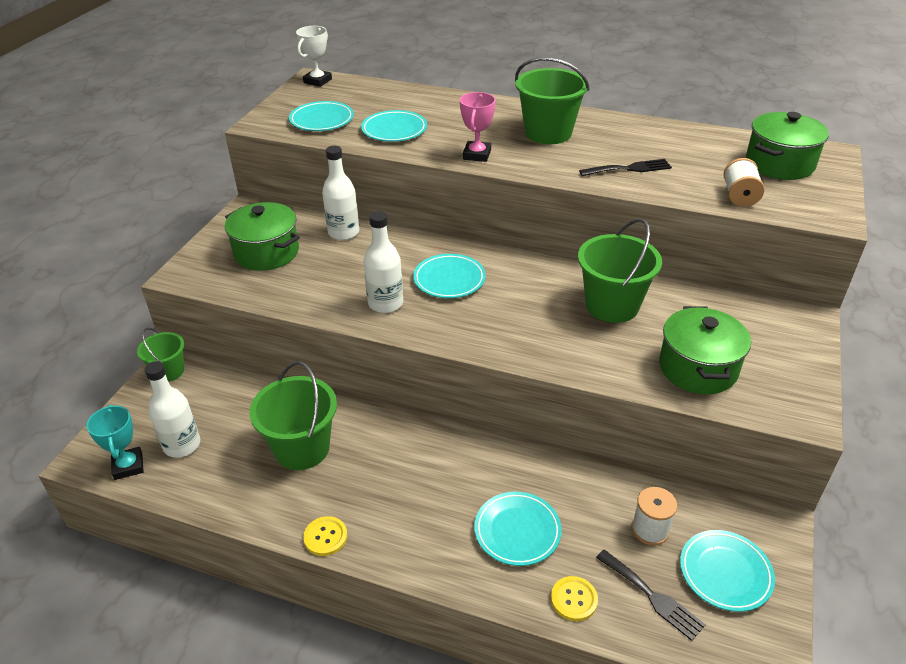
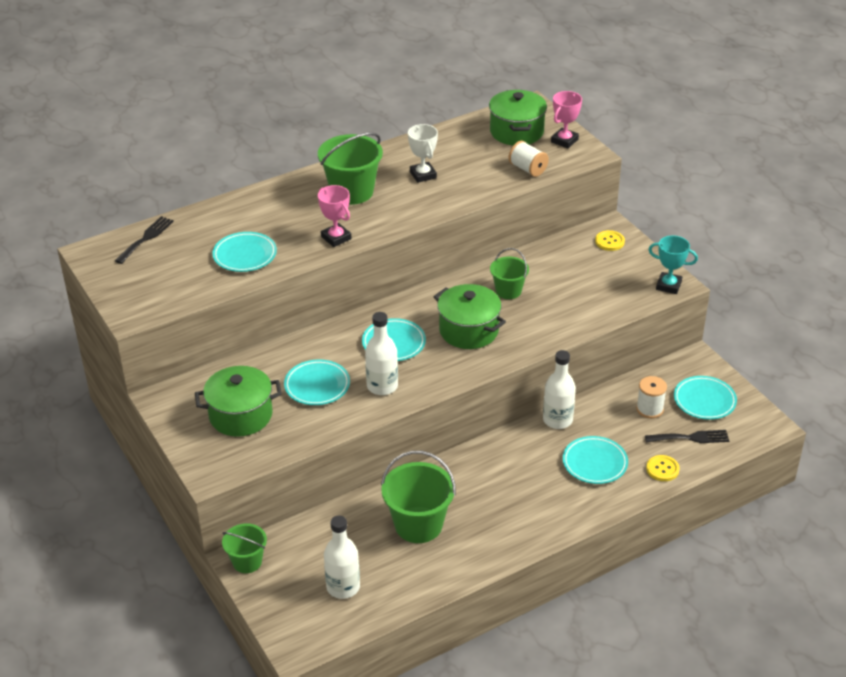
camera: 50 degrees left, 0 degrees up
turquoise trophy [86,405,144,480] -> turquoise trophy moved to [648,236,698,294]
turquoise plate [289,101,354,131] -> turquoise plate moved to [284,360,350,405]
white trophy [296,26,332,87] -> white trophy moved to [408,124,438,183]
yellow button [303,516,347,556] -> yellow button moved to [595,230,625,251]
white bottle [322,146,359,240] -> white bottle moved to [543,350,576,429]
green bucket [578,218,662,323] -> green bucket [490,248,529,299], size x0.60
black fork [579,159,672,176] -> black fork moved to [115,216,174,264]
green pot [659,306,751,394] -> green pot moved to [434,284,506,349]
none -> pink trophy [551,91,582,148]

